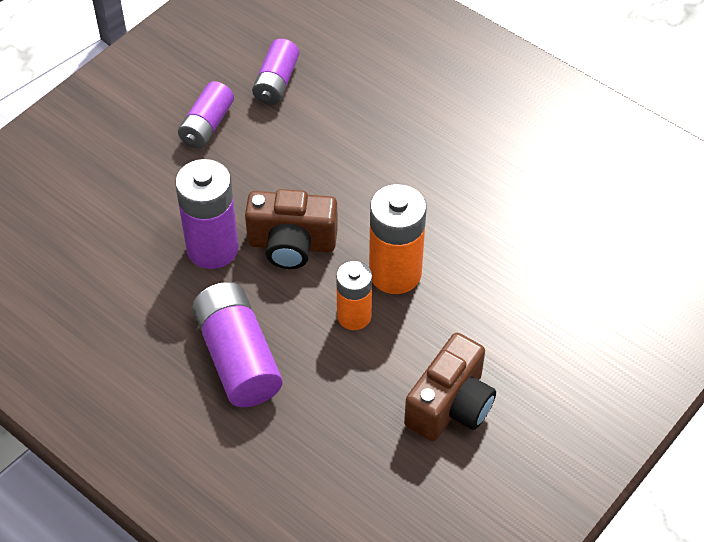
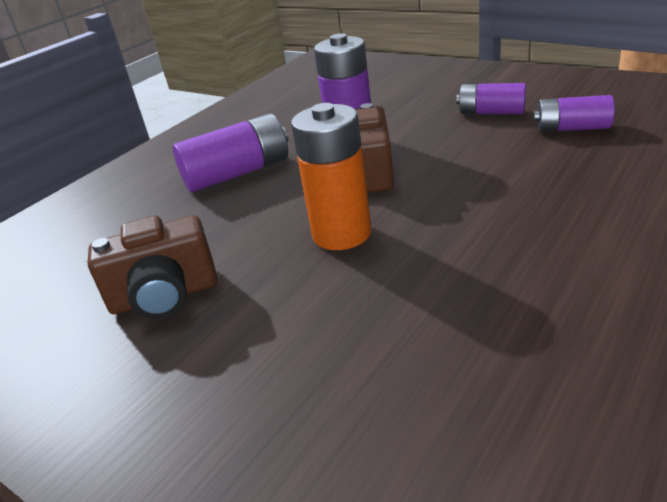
camera: 90 degrees right, 20 degrees down
orange battery [336,261,372,330] -> none
brown camera [404,333,496,441] -> brown camera turned 45 degrees counterclockwise [88,216,217,319]

